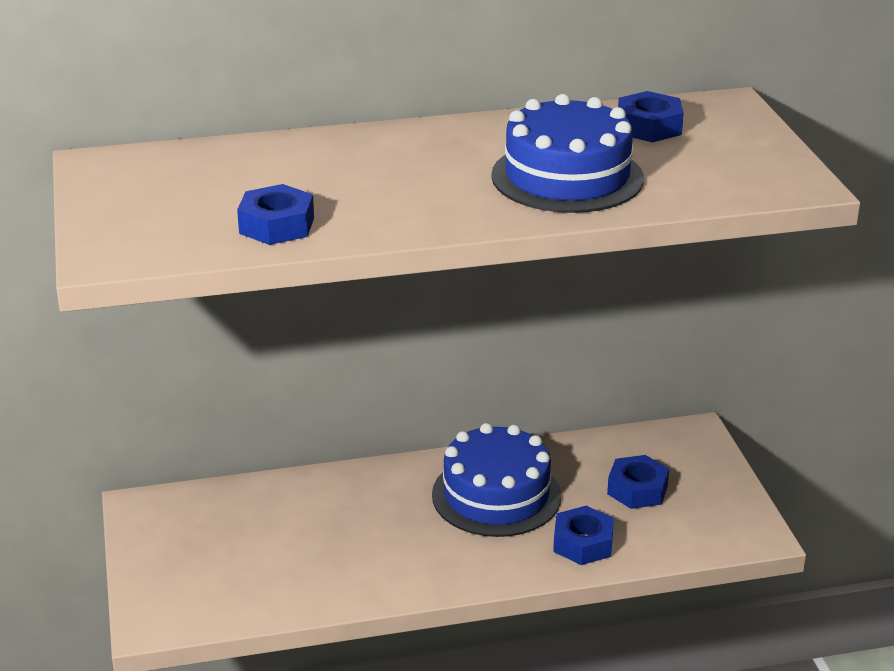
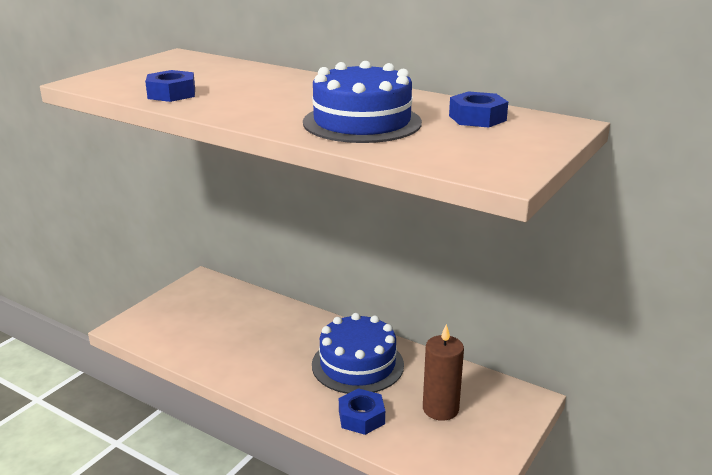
camera: 45 degrees right, 5 degrees down
blue nut [607,455,669,509] -> brown candle [423,324,464,421]

